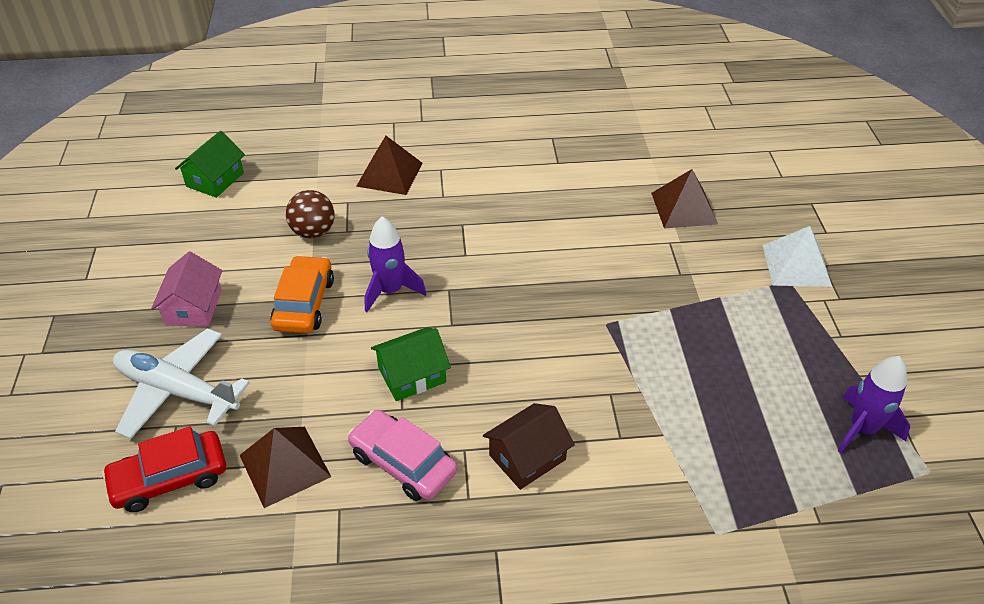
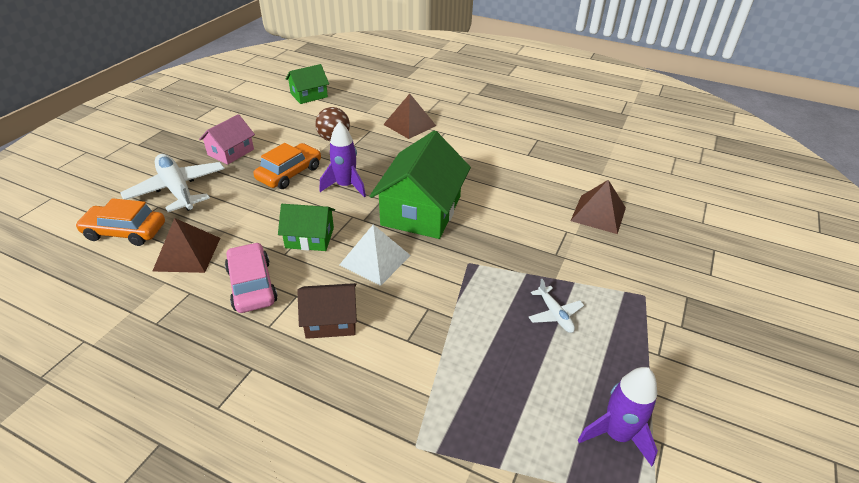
camera: 30 degrees right, 5 degrees down
red car [102,426,226,512] -> orange car [75,198,165,246]
white pyramid [763,226,832,287] -> white pyramid moved to [340,224,411,286]
none -> green house [370,131,471,239]
none -> white plane [529,279,584,333]

